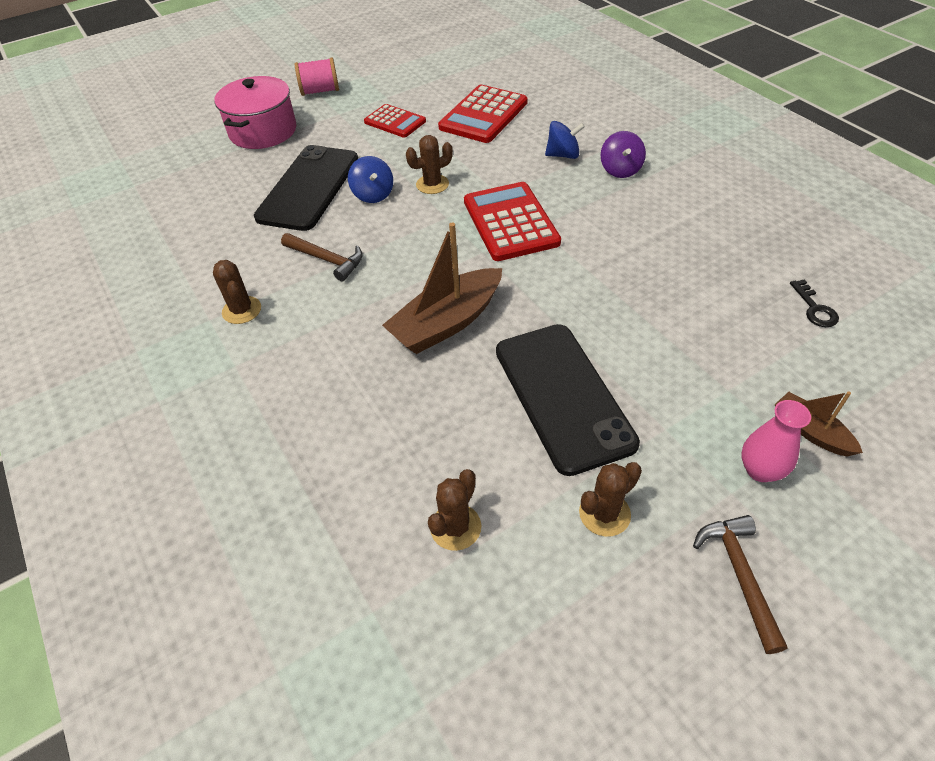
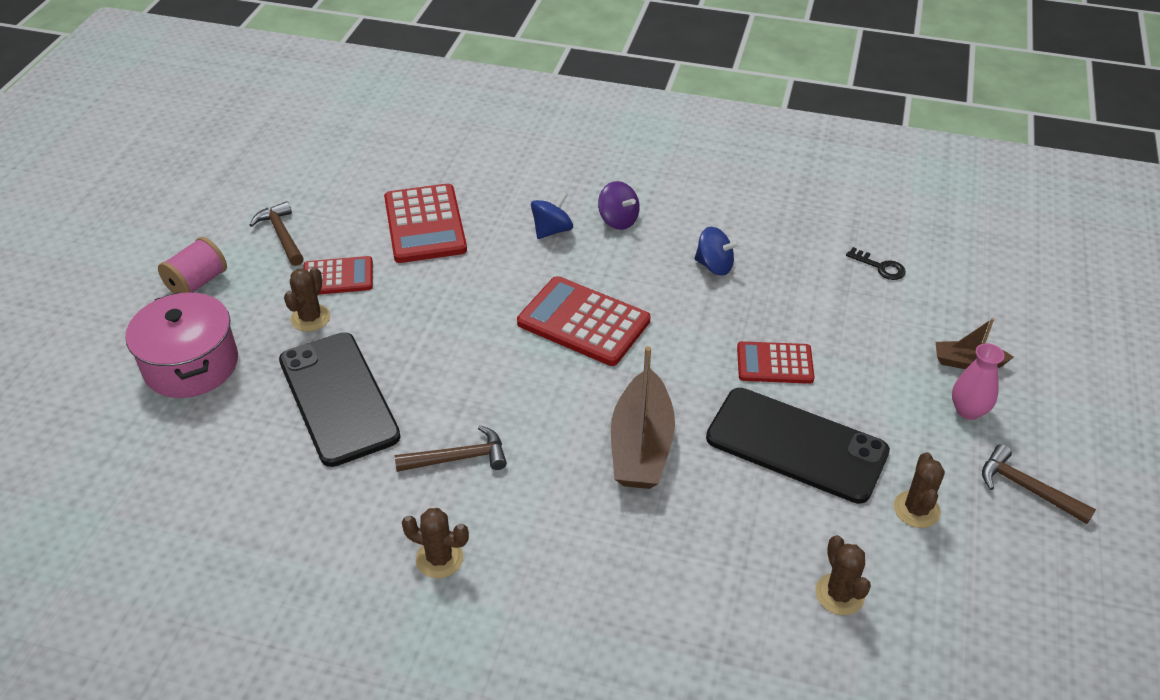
camera: 45 degrees left, 5 degrees down
blue spinning top [348,156,393,203] -> blue spinning top moved to [694,227,740,276]
brown cactus [406,135,453,194] -> brown cactus moved to [284,267,330,332]
none -> brown hammer [249,201,304,266]
none -> red calculator [737,341,814,384]

